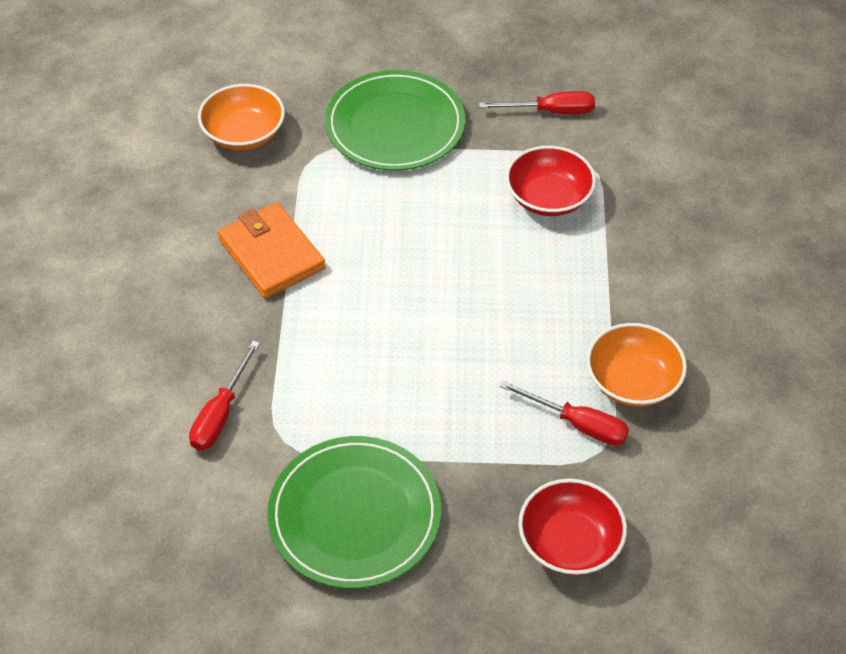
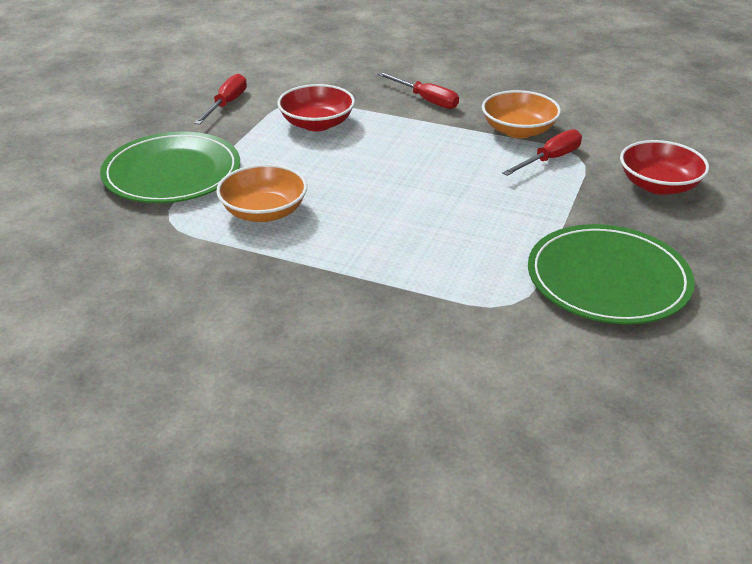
camera: 70 degrees left, 15 degrees down
red screwdriver [189,341,260,450] -> red screwdriver moved to [377,72,459,109]
orange bowl [198,84,285,150] -> orange bowl moved to [216,164,307,222]
orange wallet [218,202,325,298] -> none

